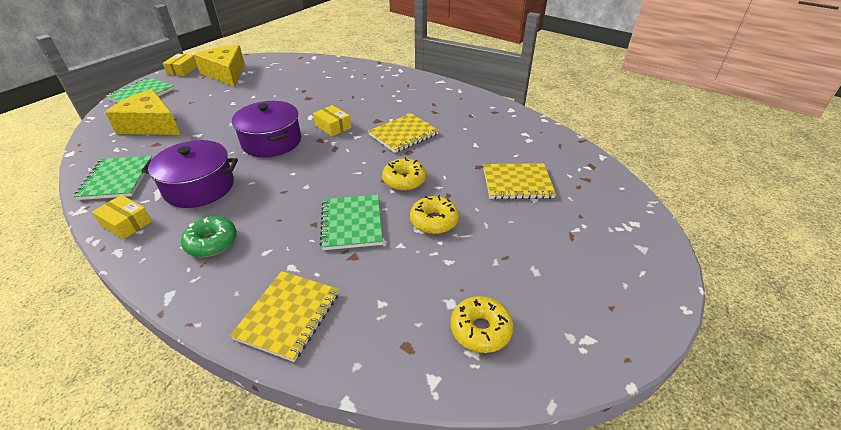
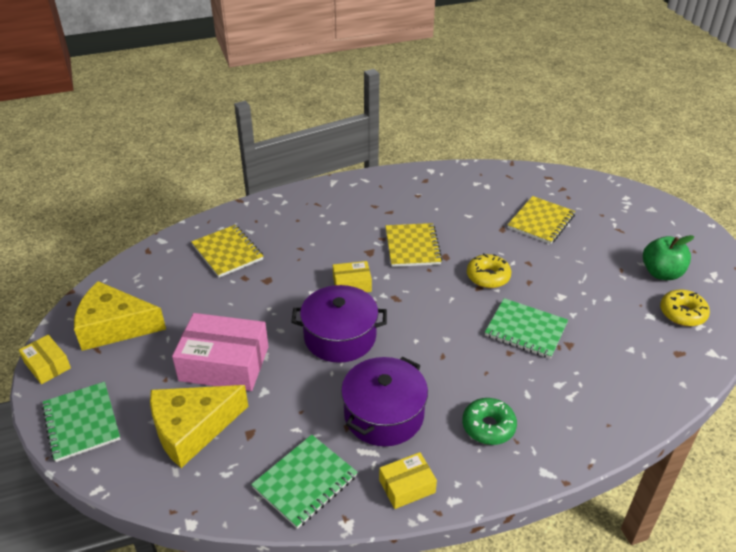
camera: 55 degrees left, 0 degrees up
green notebook [74,156,153,200] -> green notebook turned 75 degrees counterclockwise [251,435,358,529]
yellow notebook [230,271,339,362] -> yellow notebook moved to [191,225,264,278]
yellow donut [410,195,459,234] -> none
none -> pink box [172,313,269,391]
none -> green apple [643,235,694,280]

